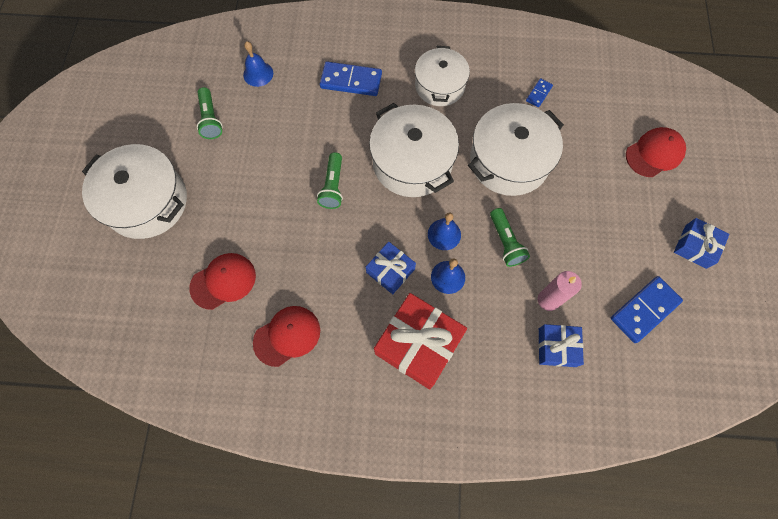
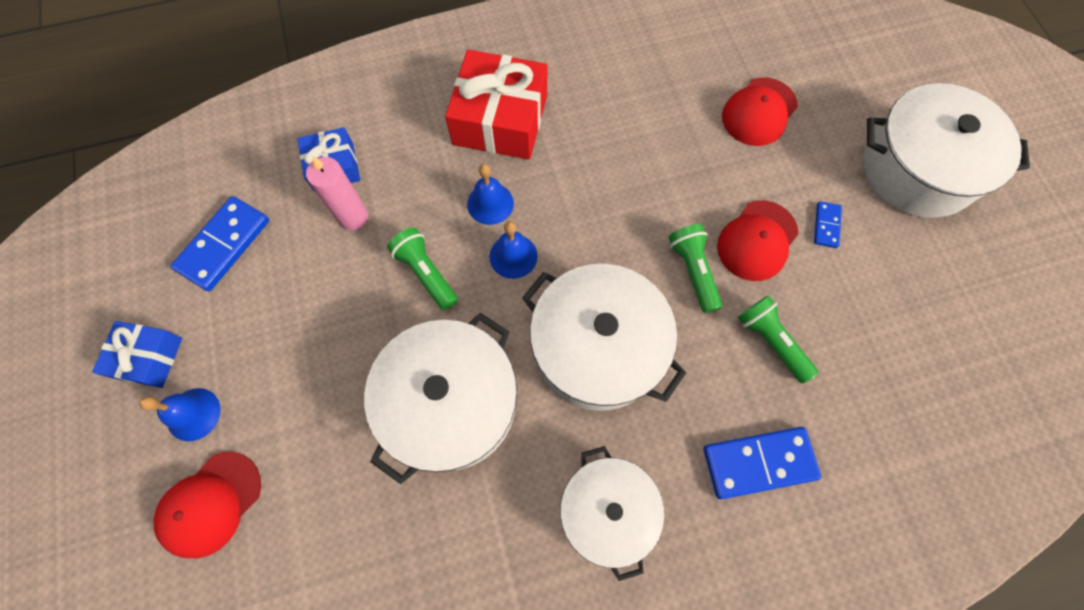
camera: 160 degrees right, 0 degrees up
green flashlight [197,87,223,139] -> green flashlight moved to [738,295,818,383]
blue bell [243,41,273,87] -> blue bell moved to [139,388,221,441]
red cap [253,306,320,367] -> red cap moved to [717,200,799,281]
blue gift [366,242,416,294] -> none
blue domino [526,78,553,107] -> blue domino moved to [814,201,842,248]

